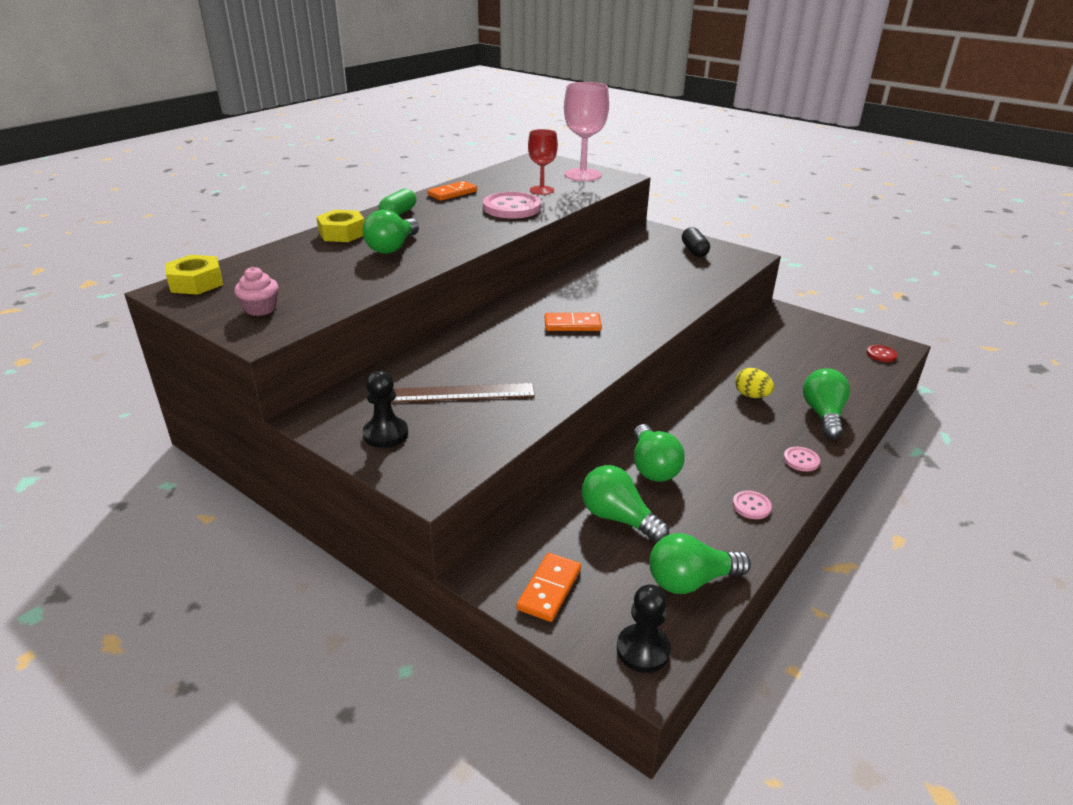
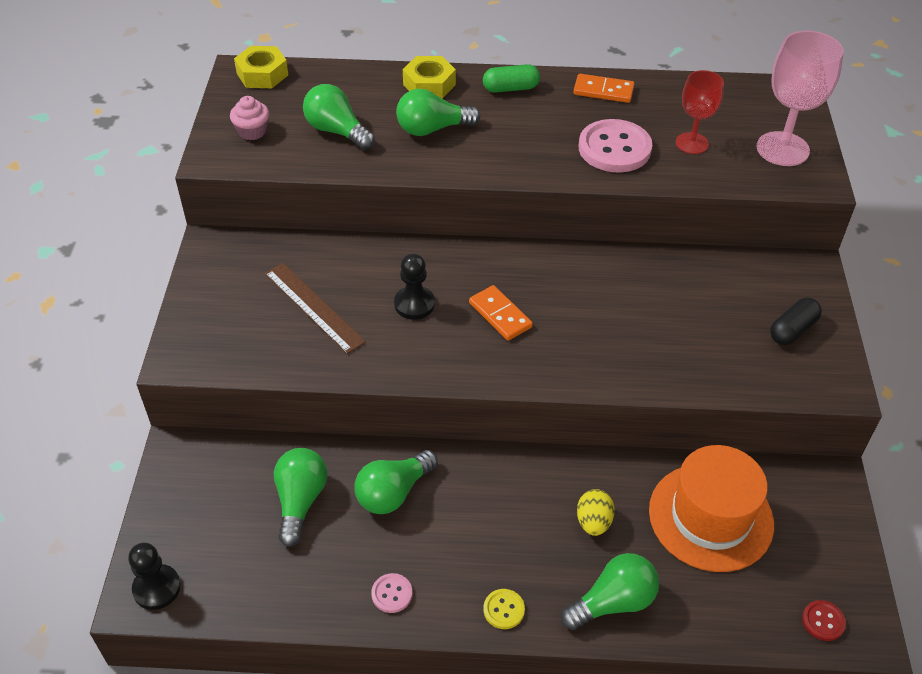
camera: 55 degrees right, 15 degrees up
black pawn [363,371,408,448] -> black pawn moved to [394,253,435,320]
orange domino [517,553,581,622] -> none
green light bulb [649,533,751,594] -> green light bulb moved to [303,84,375,150]
pink button [783,447,820,472] -> yellow button [483,589,525,629]
none -> orange hat [649,445,774,572]

